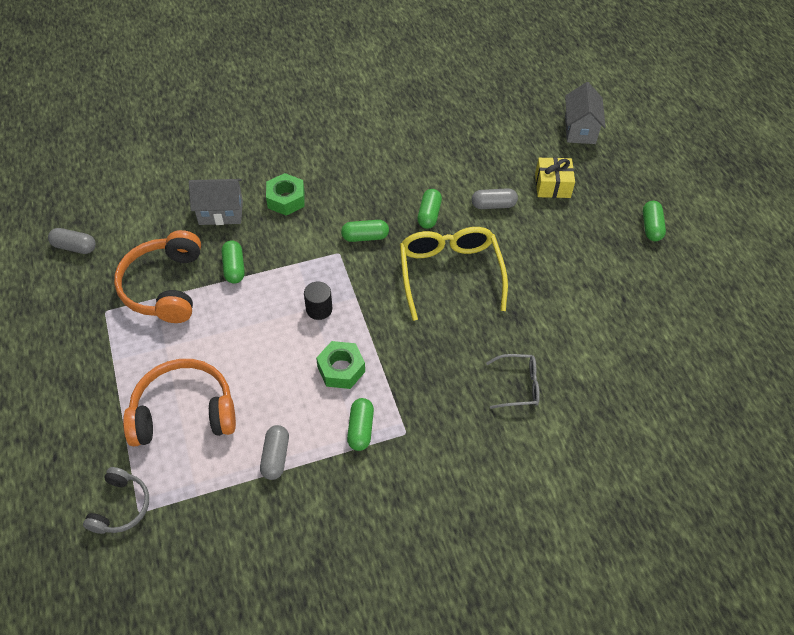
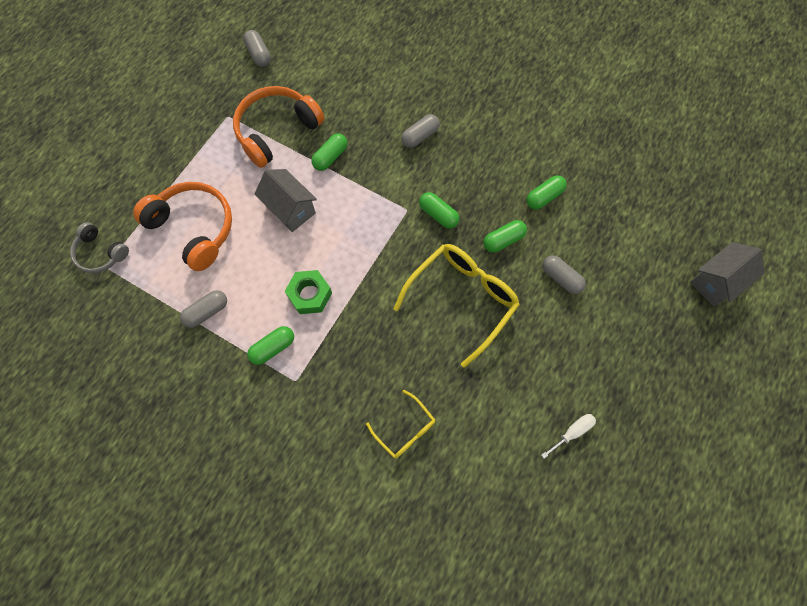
camera: 50 degrees right, 15 degrees up
grey headphones [83,467,149,534] -> grey headphones turned 60 degrees clockwise [70,222,129,273]
grey house [189,179,243,225] -> grey house moved to [254,169,317,232]
green nut [266,173,305,216] -> grey capsule [401,114,440,148]
black cylinder [304,282,332,320] -> none
grey glasses [486,354,540,409] -> yellow glasses [366,390,435,458]
yellow gift [535,157,575,198] -> none
green capsule [643,201,666,241] -> green capsule moved to [526,175,567,210]
none -> white screwdriver [541,414,596,459]

